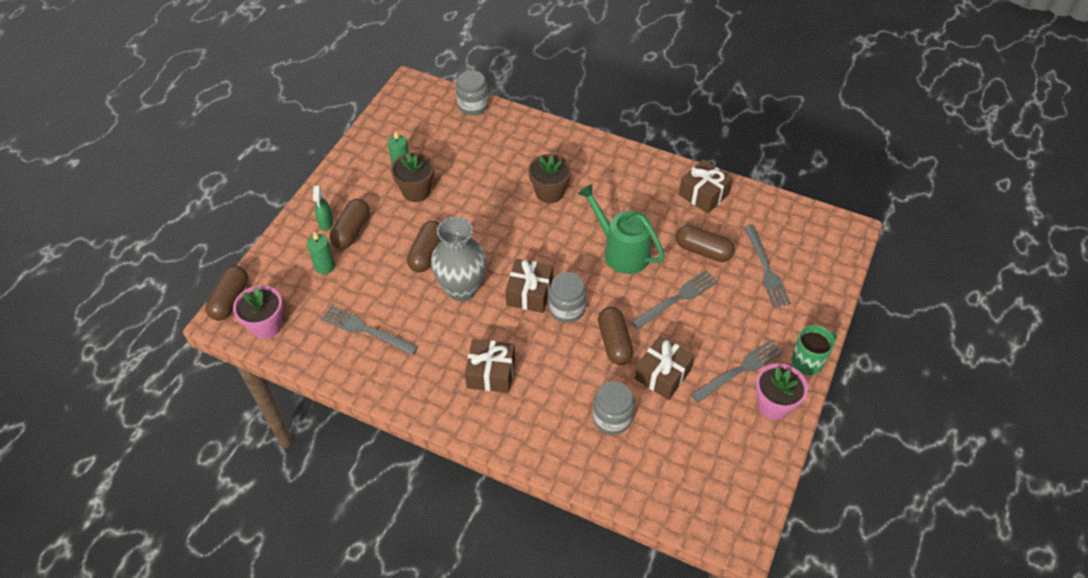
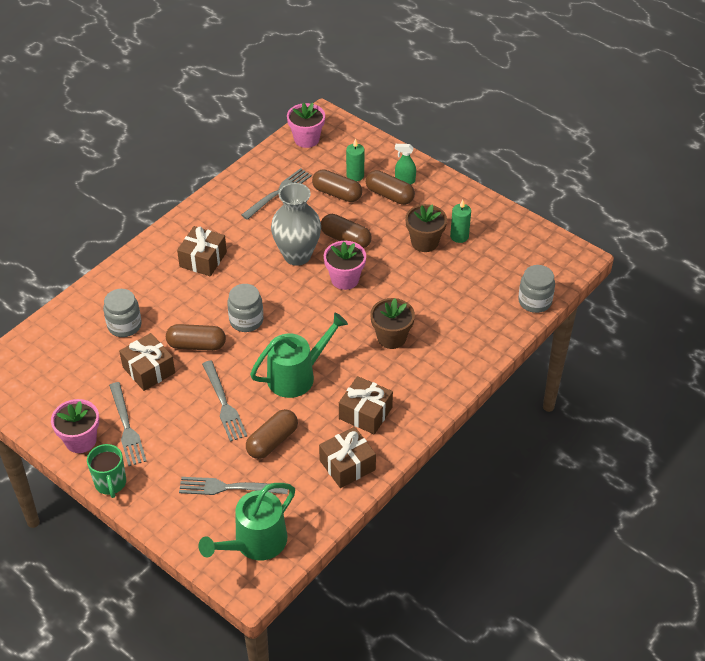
camera: 105 degrees right, 5 degrees down
brown capsule [205,265,248,321] -> brown capsule moved to [312,169,362,202]
brown gift [505,259,553,313] -> brown gift moved to [339,376,393,434]
none -> green watering can [198,483,295,560]
none -> pink flower pot [324,241,366,290]

